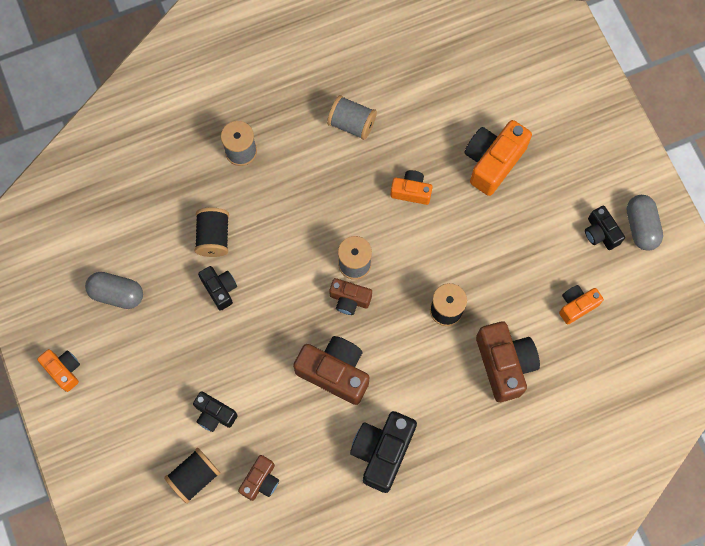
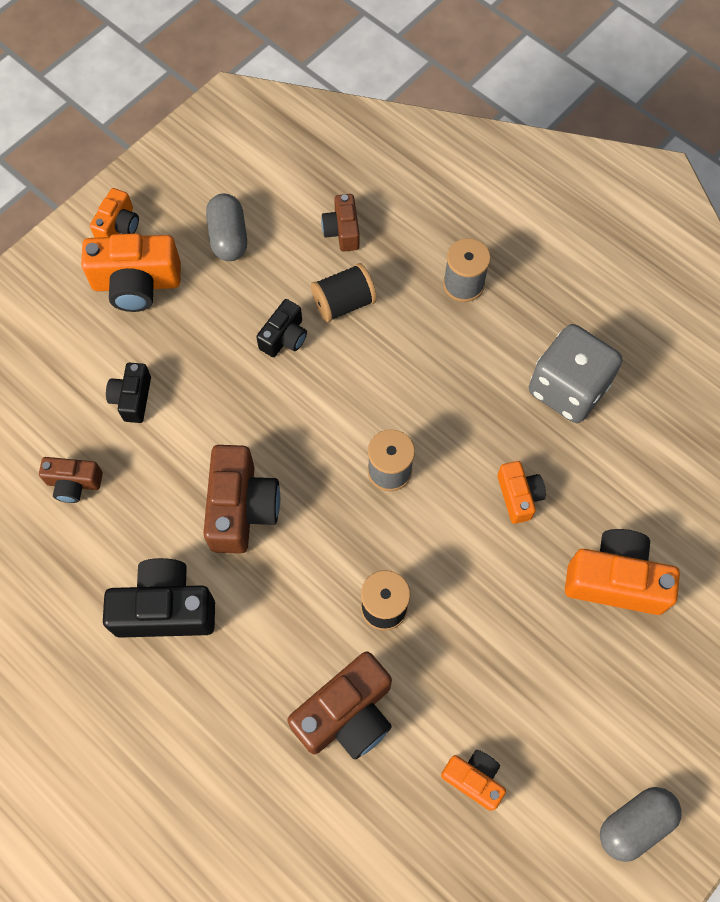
camera: 65 degrees right, 5 degrees down
black spool [164,448,220,504] -> none
grey spool [327,95,377,140] -> grey dice [529,324,622,423]
brown camera [329,278,372,315] -> brown camera moved to [321,194,360,252]
black camera [585,206,625,250] -> none
none -> orange camera [81,233,181,312]

